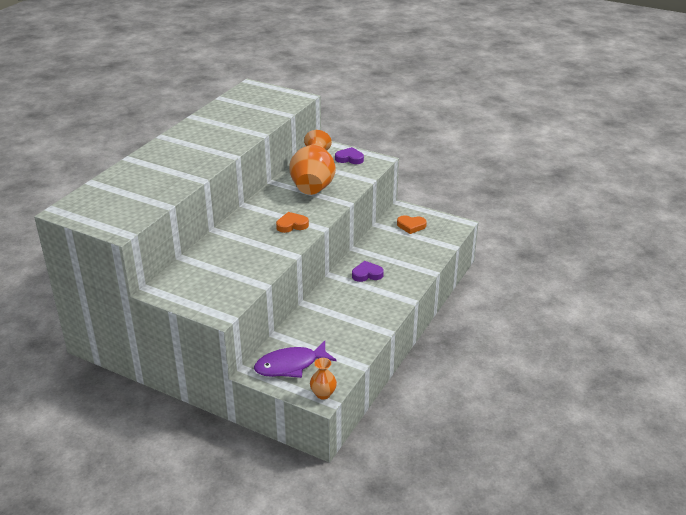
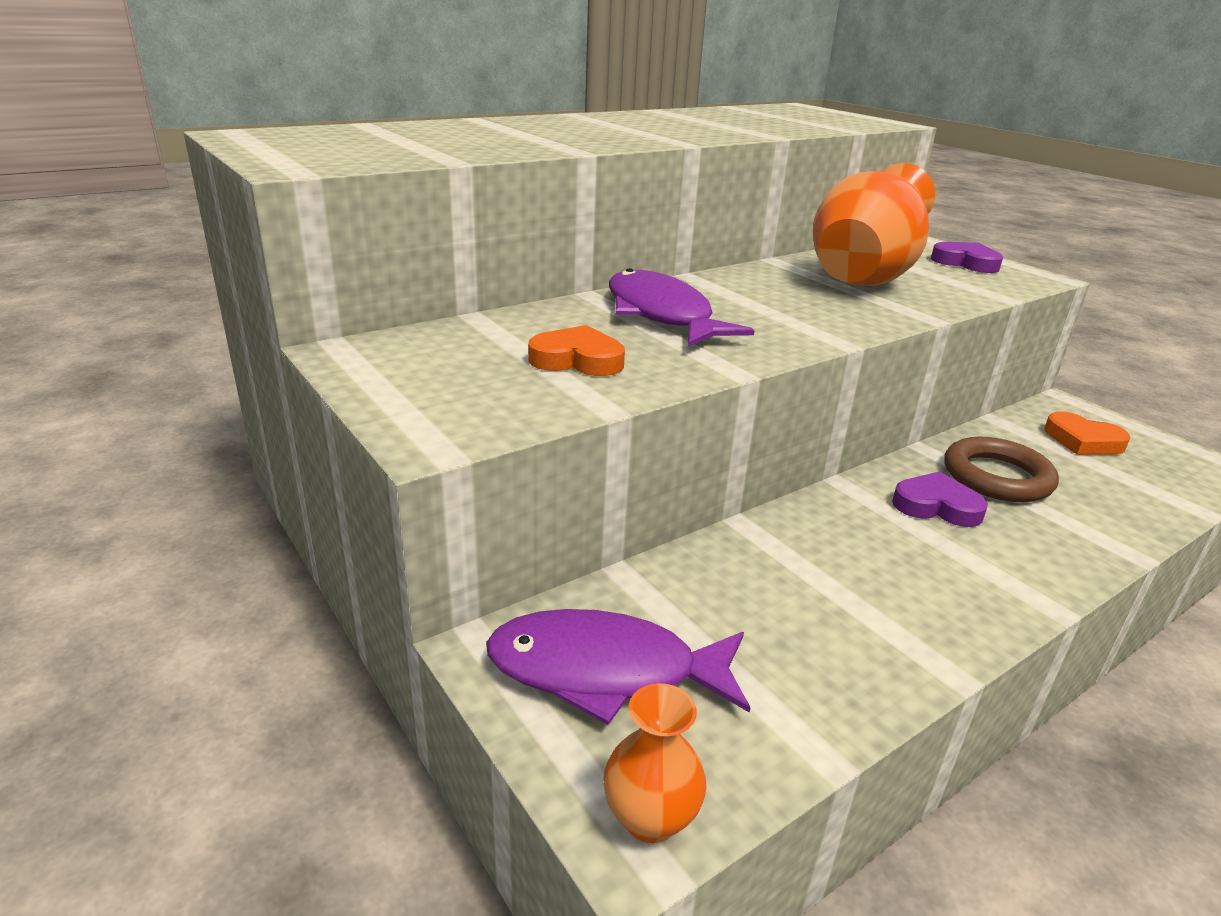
camera: 25 degrees right, 5 degrees down
orange heart [276,212,309,233] -> orange heart moved to [528,325,625,376]
none -> purple fish [609,268,755,347]
none -> brown ring [944,437,1059,502]

